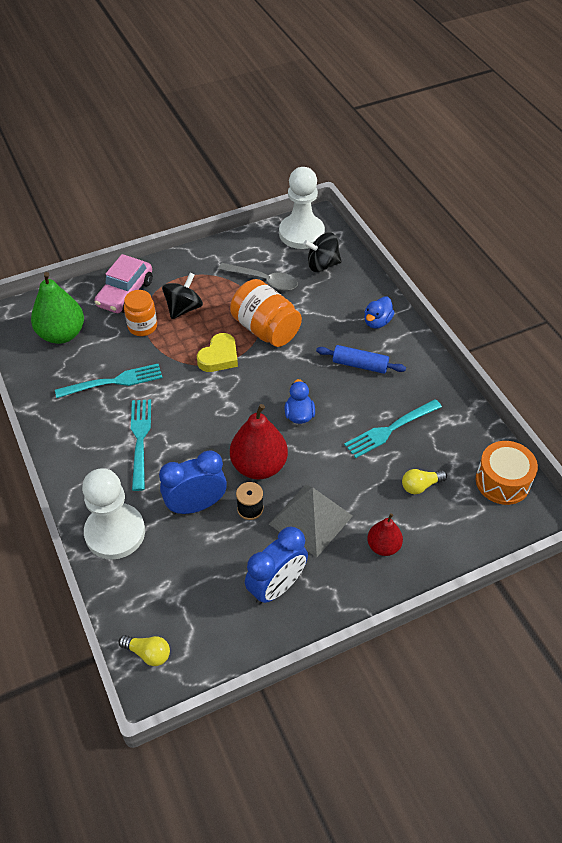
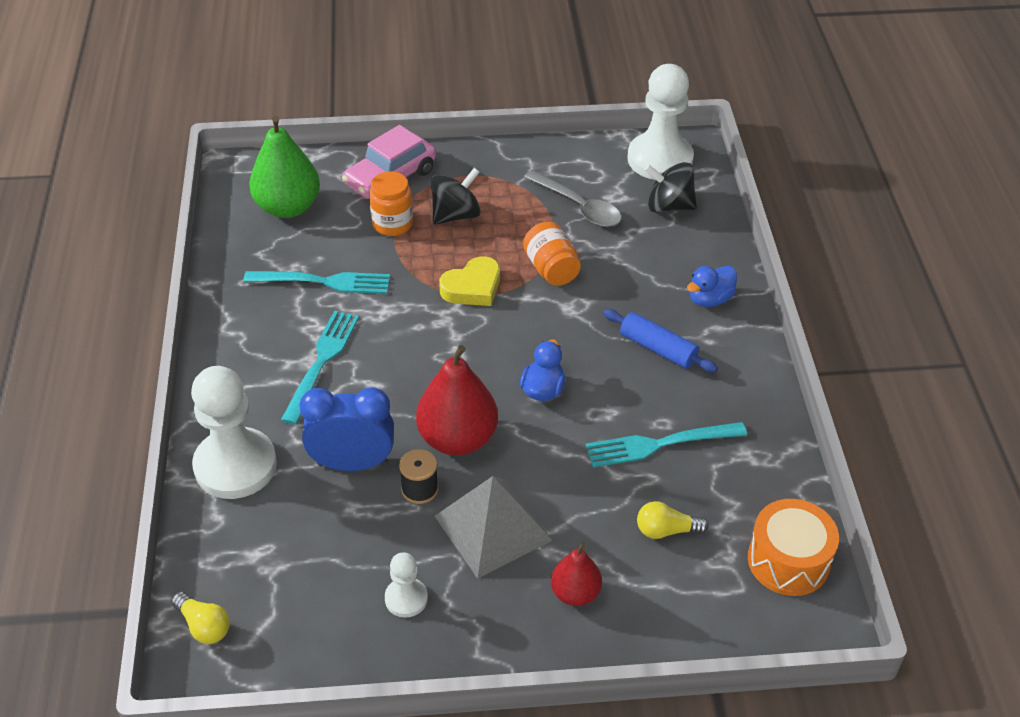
camera: 20 degrees right, 5 degrees down
orange jar [230,279,302,347] -> orange jar [523,222,581,286], size x0.65
blue clock [245,527,308,605] -> white pawn [385,552,428,618]

